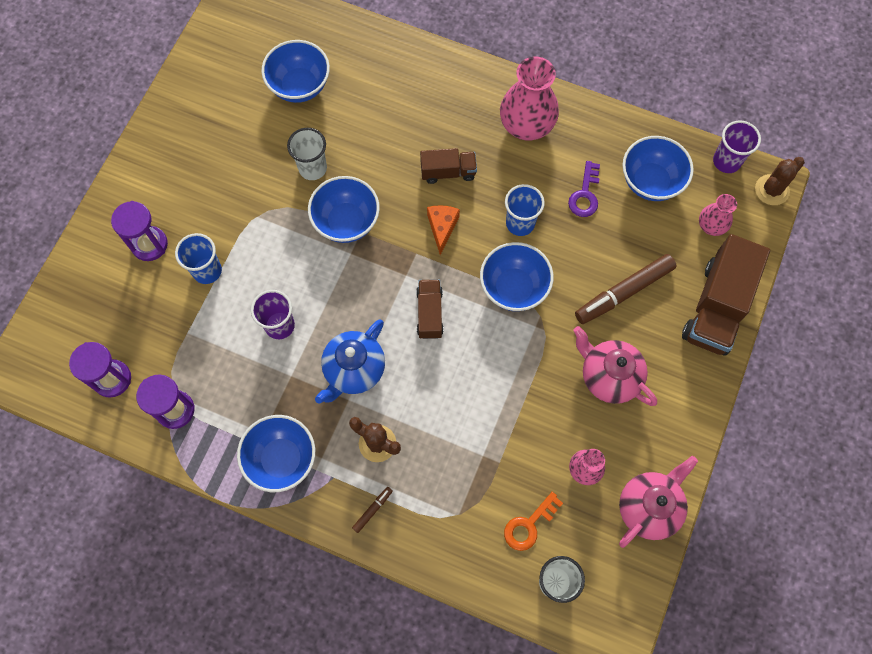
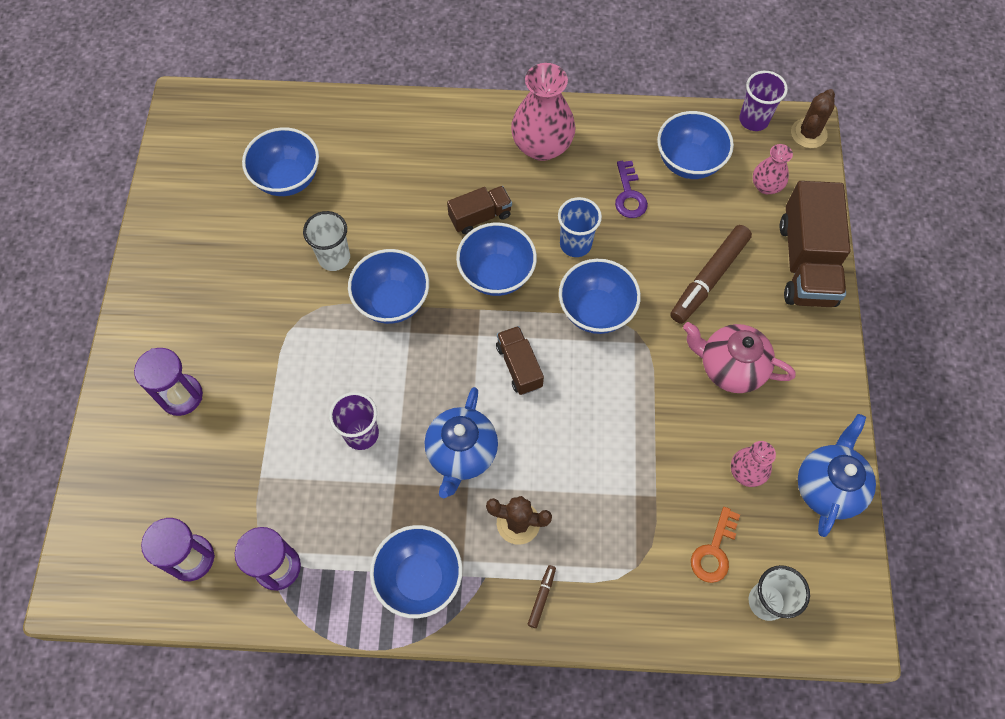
camera: 20 degrees left, 5 degrees down
blue cup [175,233,222,284] -> none
orange cheese [427,205,460,255] -> blue bowl [456,222,537,296]
pink teapot [619,456,698,548] -> blue teapot [798,414,876,537]

